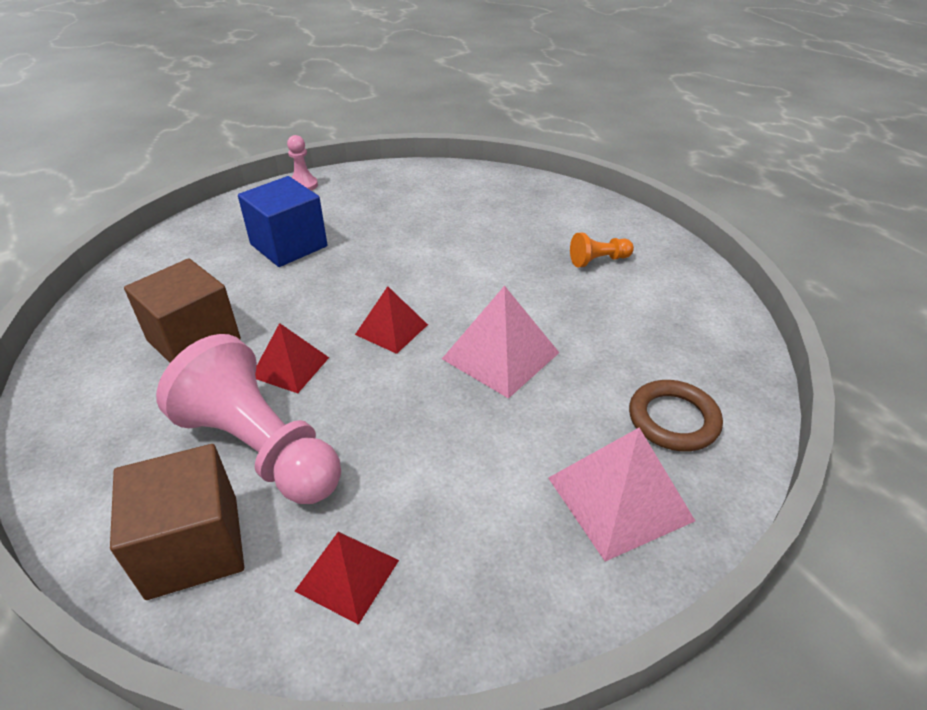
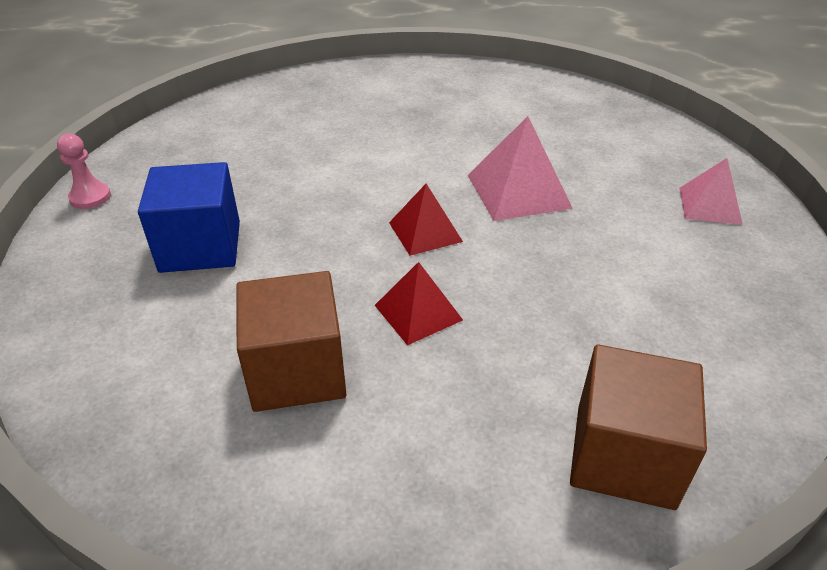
camera: 55 degrees left, 0 degrees up
pink pawn [156,334,341,504] -> none
red pyramid [295,532,399,625] -> none
pink pyramid [548,428,695,562] -> pink pyramid [679,158,743,225], size x0.65
orange pawn [570,233,634,267] -> none
brown ring [629,380,723,451] -> none

